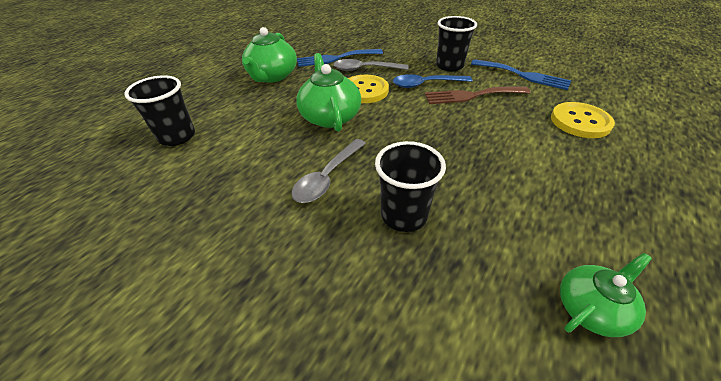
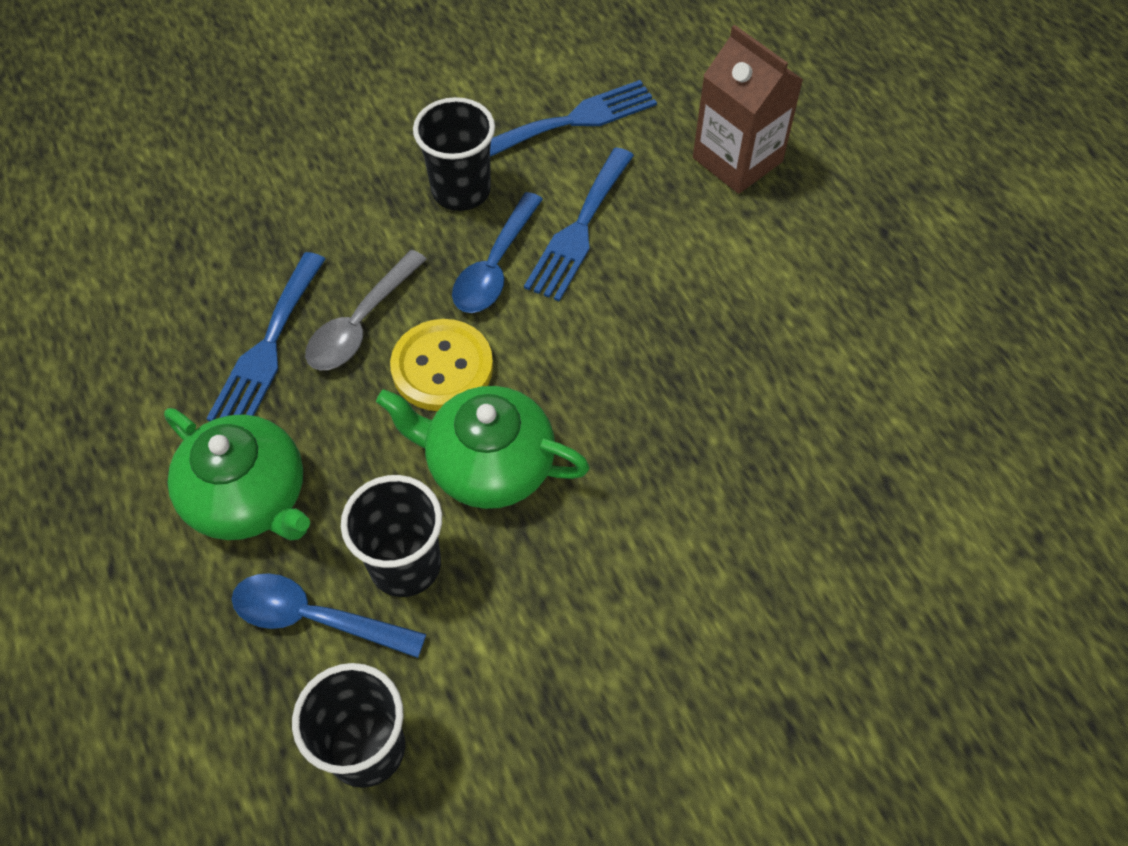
camera: 60 degrees left, 15 degrees up
grey spoon [291,139,366,203] -> none
black cup [375,141,446,232] -> black cup moved to [341,475,442,597]
brown fork [425,87,530,104] -> blue fork [524,147,634,302]
yellow button [551,102,615,138] -> brown carton [693,25,803,194]
green teapot [560,253,652,337] -> none
none -> blue spoon [232,573,426,658]

